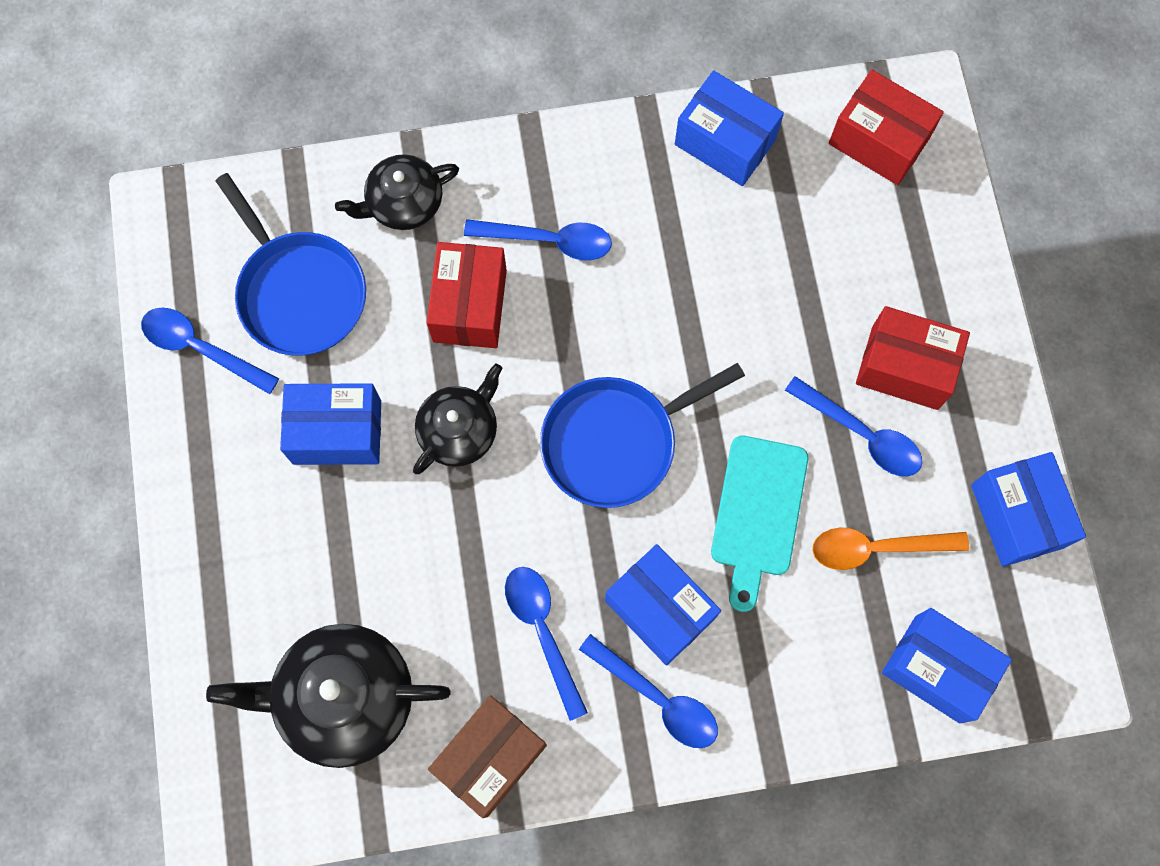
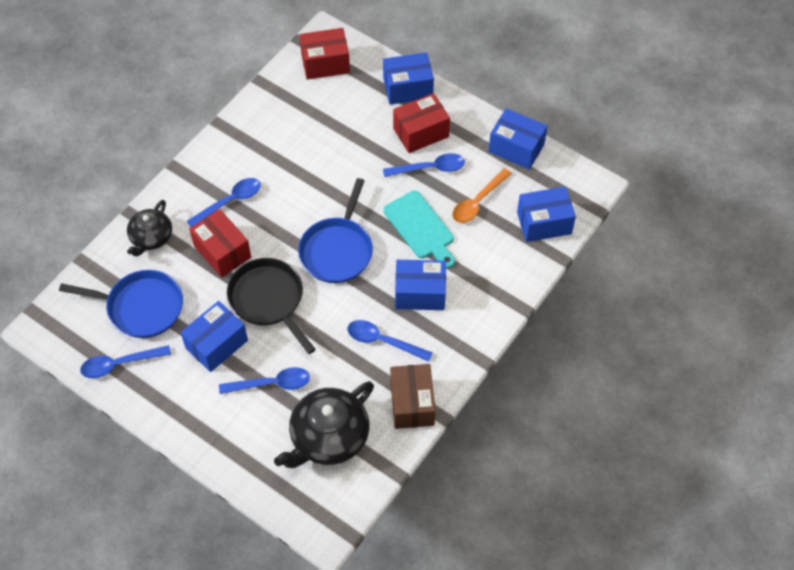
camera: 45 degrees left, 15 degrees down
black teapot [413,364,502,474] -> black pan [227,258,316,354]
blue spoon [579,634,718,748] -> blue spoon moved to [219,367,310,394]
blue box [675,70,784,186] -> blue box moved to [383,52,434,105]

